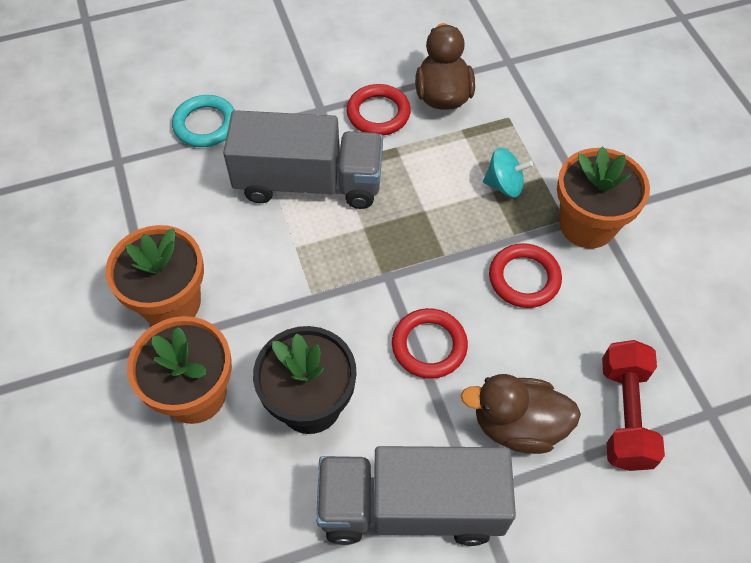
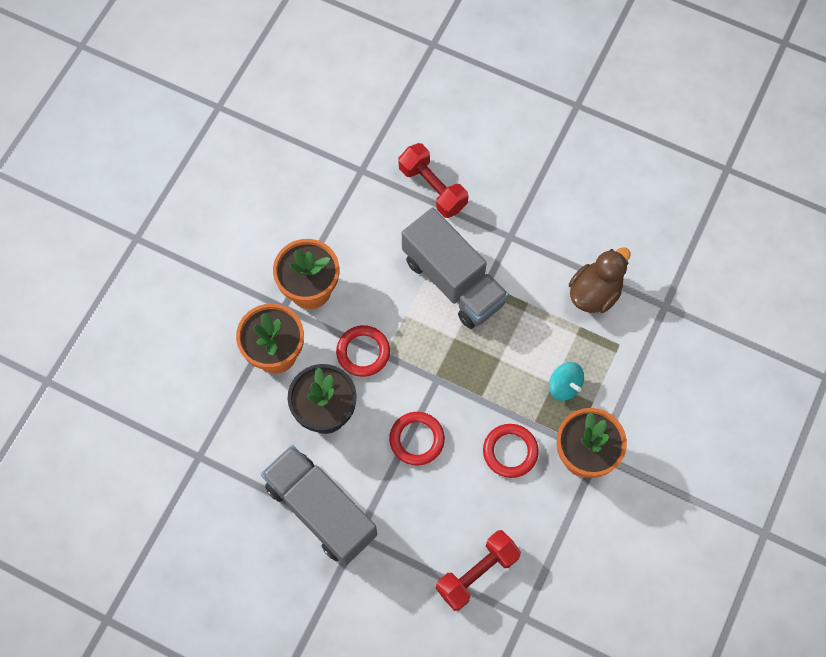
camera: 45 degrees right, 10 degrees up
turquoise ring [172,95,235,147] -> red dumbbell [398,143,468,218]
red ring [347,84,411,135] -> red ring moved to [336,325,390,377]
brown duck [461,374,581,454] -> none

